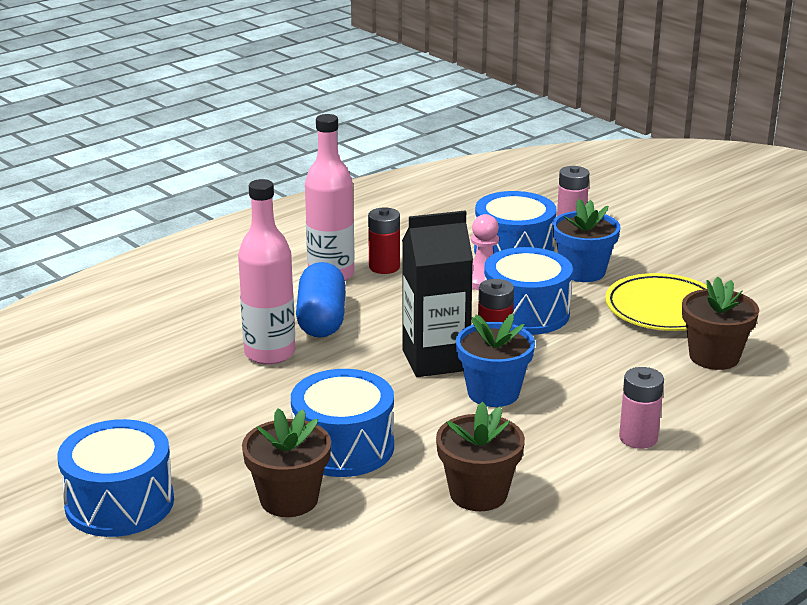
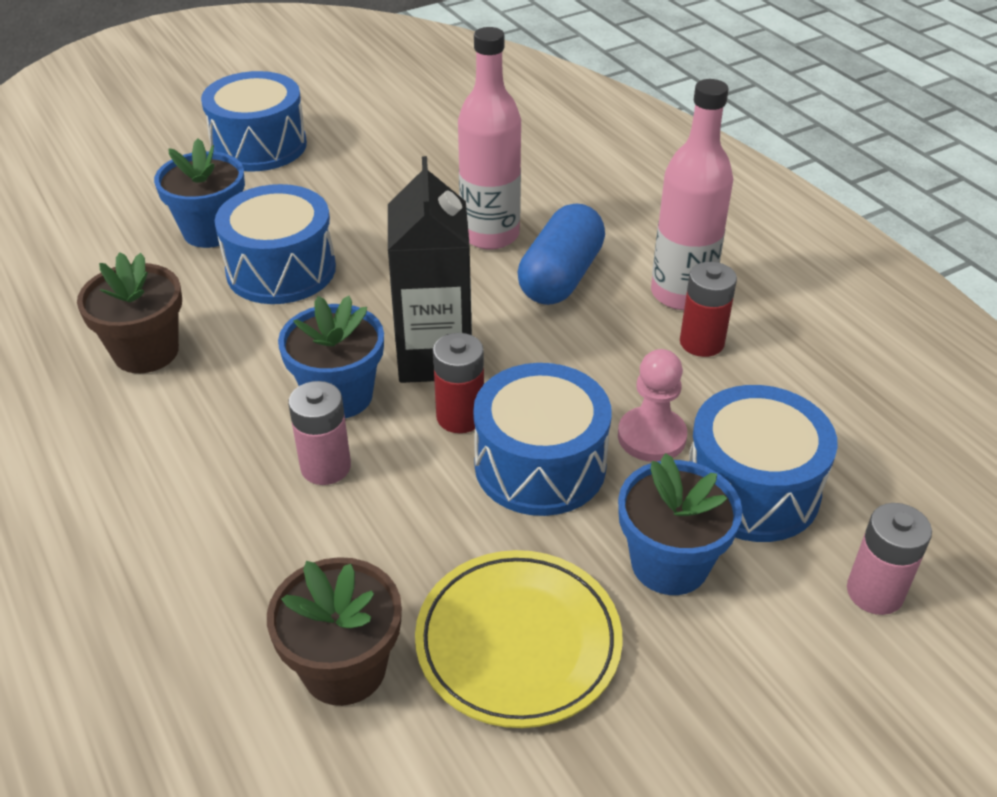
camera: 100 degrees right, 15 degrees up
brown flower pot [242,409,331,517] -> blue flower pot [154,138,245,248]
blue capsule [296,262,345,338] -> blue capsule turned 75 degrees counterclockwise [518,203,605,305]
pink battery [619,367,664,449] -> pink battery moved to [288,381,351,485]

